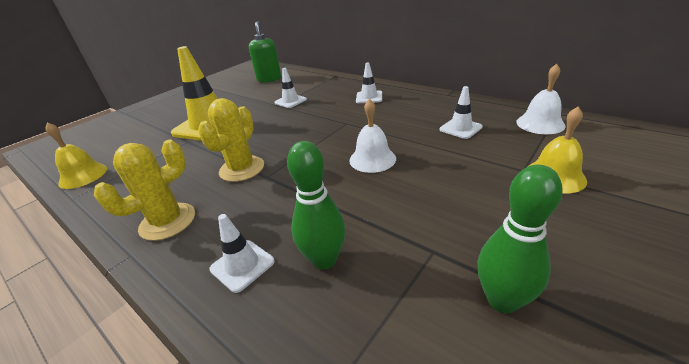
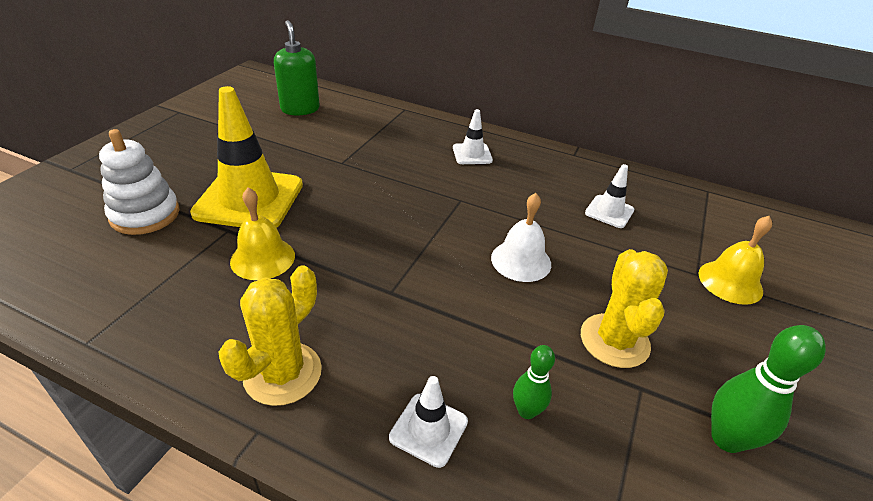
camera: 20 degrees left, 5 degrees up
yellow bell [45,122,107,189] -> yellow bell moved to [230,188,295,280]
yellow cactus [198,98,264,182] -> yellow cactus moved to [581,249,668,368]
white traffic cone [275,68,307,108] -> none
green bowling pin [287,141,346,270] -> green bowling pin [513,345,555,419], size x0.61
white bell [516,64,566,134] -> none
none -> white stacking toy [99,129,180,235]

